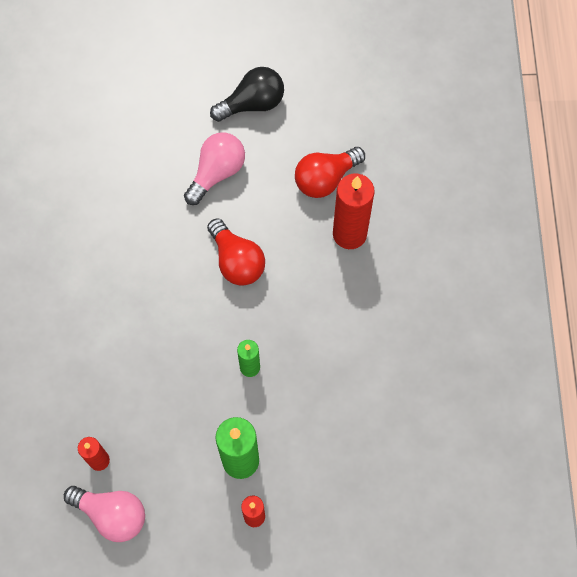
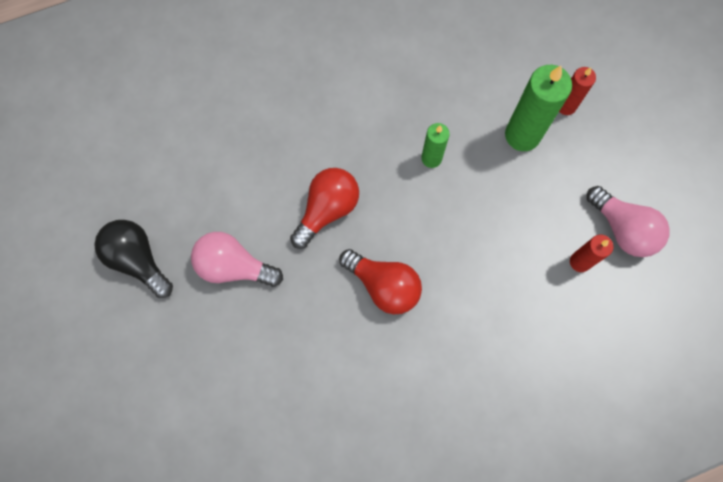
camera: 110 degrees left, 5 degrees up
pink light bulb [64,486,145,542] -> pink light bulb turned 135 degrees clockwise [587,186,670,257]
red light bulb [295,147,365,198] -> red light bulb moved to [339,249,422,314]
red candle [333,173,375,249] -> none

